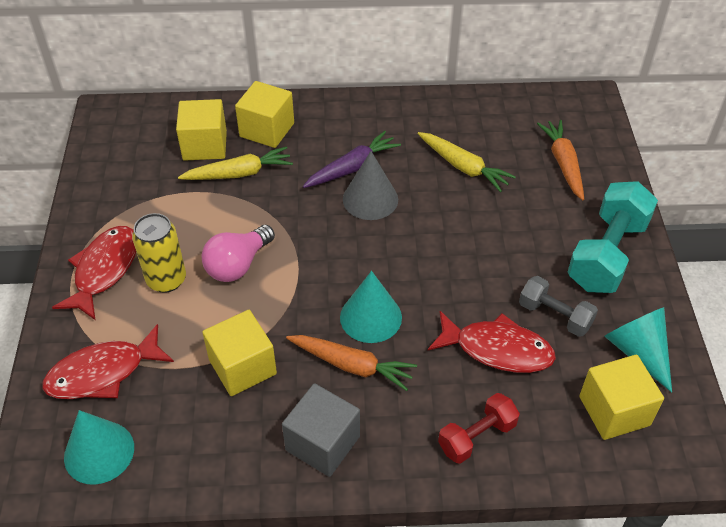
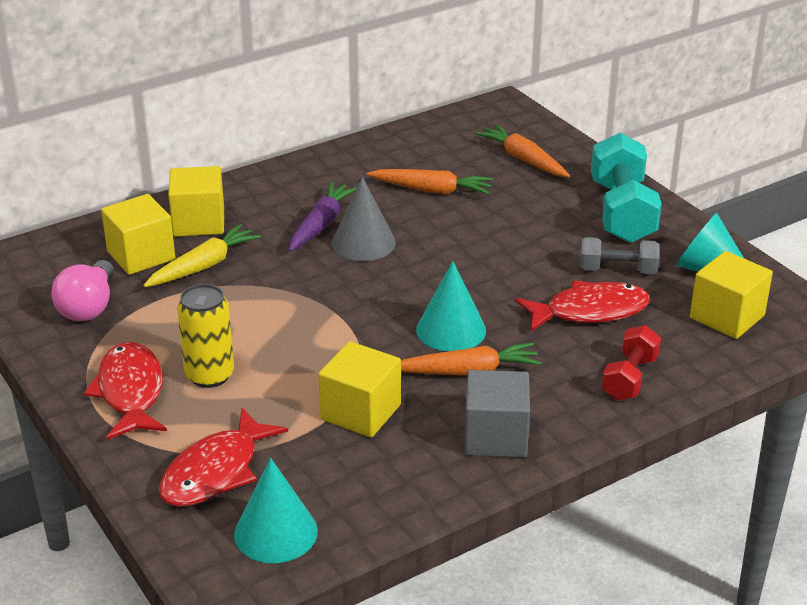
camera: 30 degrees left, 15 degrees down
pink light bulb [202,225,275,282] -> pink light bulb moved to [51,260,114,321]
yellow carrot [418,132,516,192] -> orange carrot [367,169,493,194]

